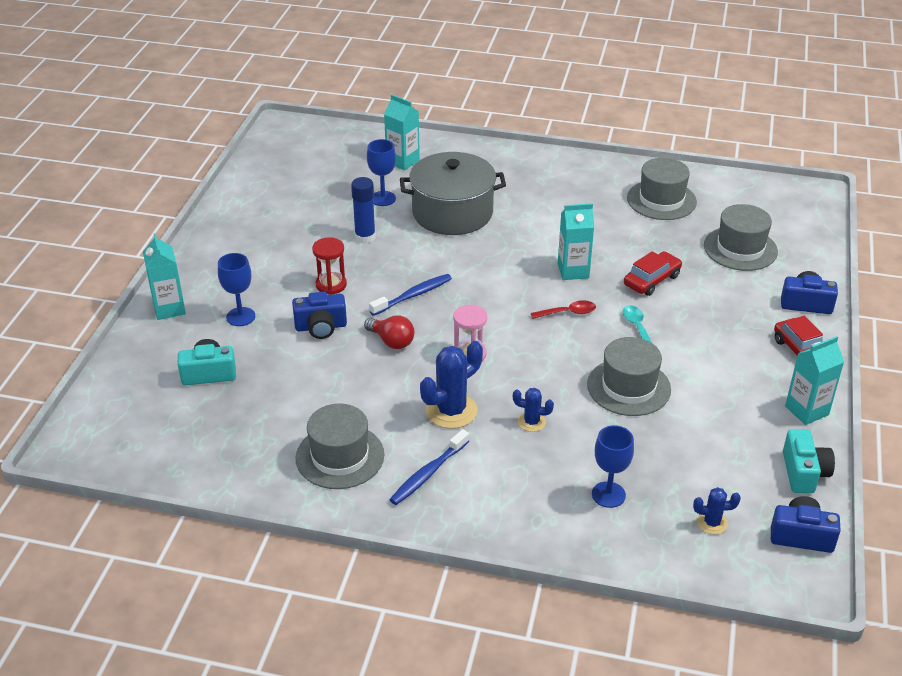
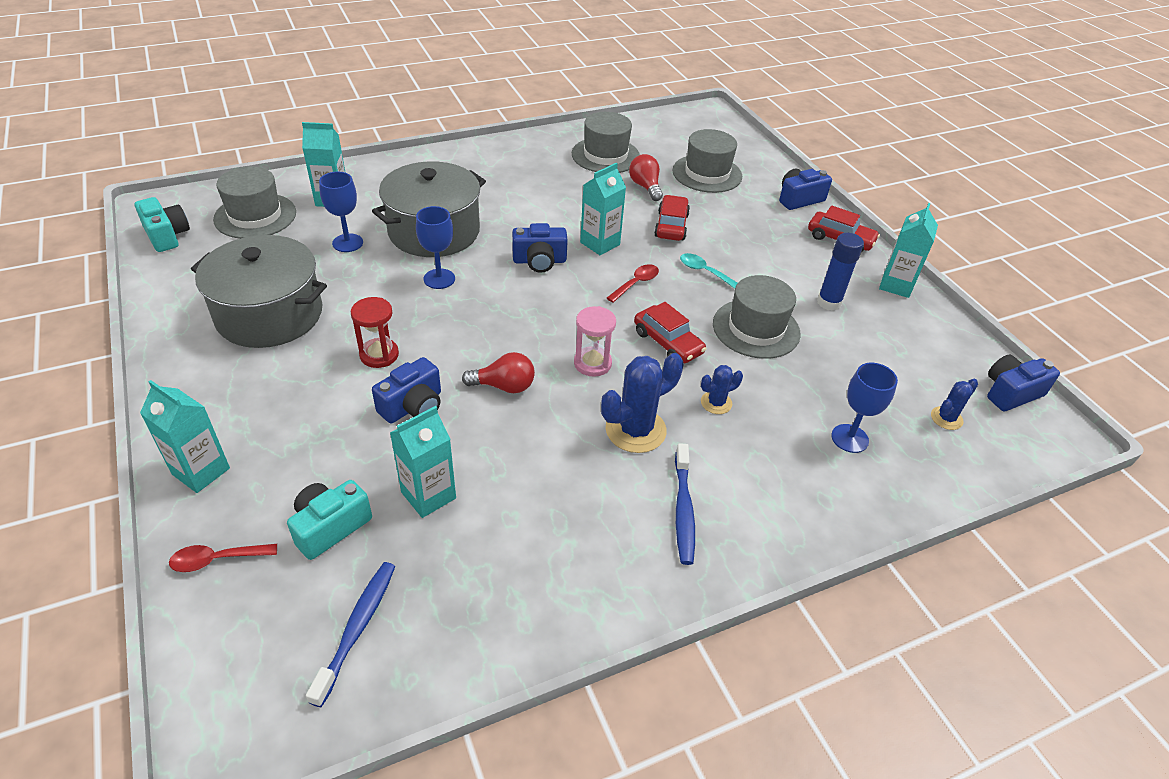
camera: 40 degrees left, 5 degrees up
blue goblet [218,253,255,326] -> blue goblet moved to [416,206,455,289]
grey hat [296,403,384,489] -> grey hat moved to [213,166,296,239]
blue glue stick [351,177,376,244] -> blue glue stick moved to [817,233,864,311]
blue toothbrush [369,274,452,316] -> blue toothbrush moved to [306,562,395,707]
blue cactus [420,341,483,429] -> blue cactus turned 45 degrees clockwise [601,353,683,453]
turquoise camera [783,429,835,493] -> turquoise camera moved to [135,197,190,252]
none -> red spoon [169,544,277,572]
none -> grey pot [191,235,327,348]
none -> turquoise carton [390,406,456,518]
none -> blue camera [512,223,568,273]
none -> red light bulb [629,154,663,201]
none -> red car [634,302,706,363]

